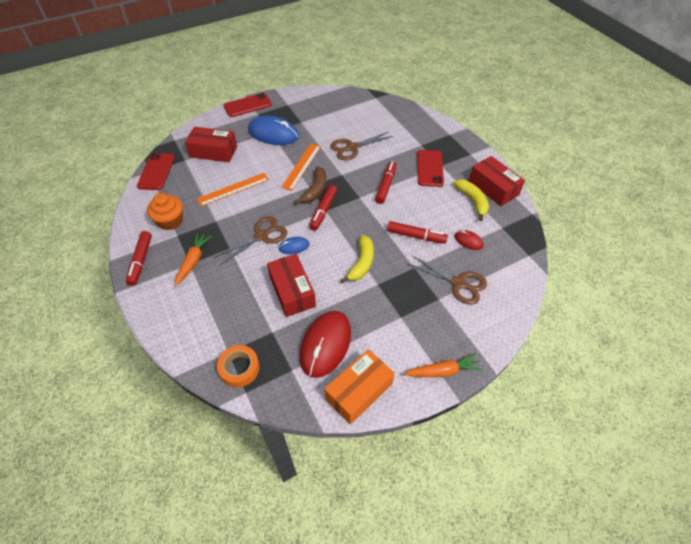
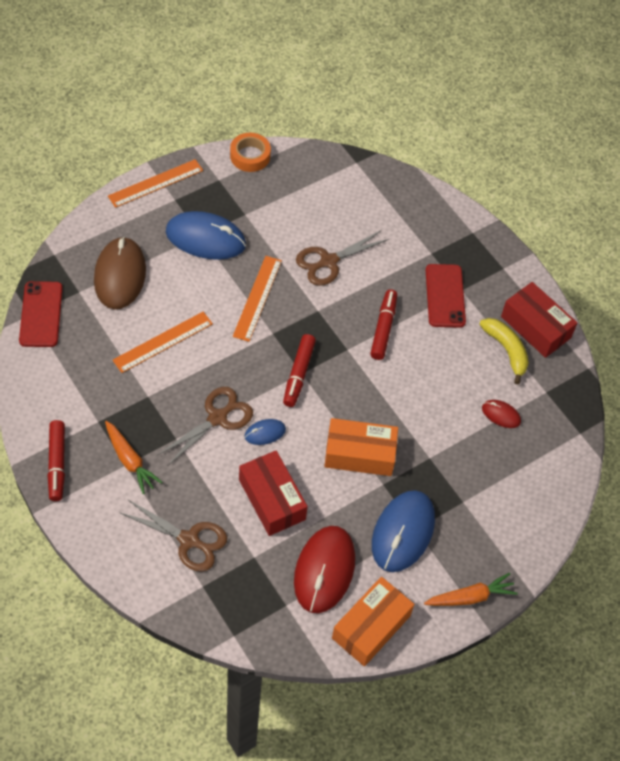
camera: 10 degrees left, 5 degrees up
orange cupcake [147,193,183,230] -> none
orange carrot [175,233,212,286] -> orange carrot turned 135 degrees clockwise [105,421,163,494]
red box [185,127,237,162] -> brown mouse [94,236,146,309]
orange tape [217,345,260,387] -> orange tape moved to [230,133,271,172]
red phone [223,93,272,117] -> orange ruler [108,159,203,208]
brown banana [294,167,326,205] -> none
yellow banana [341,235,374,283] -> orange box [324,418,398,476]
red marker [387,221,448,244] -> none
brown scissors [406,255,487,305] -> brown scissors moved to [119,499,227,572]
none -> blue mouse [372,490,435,572]

